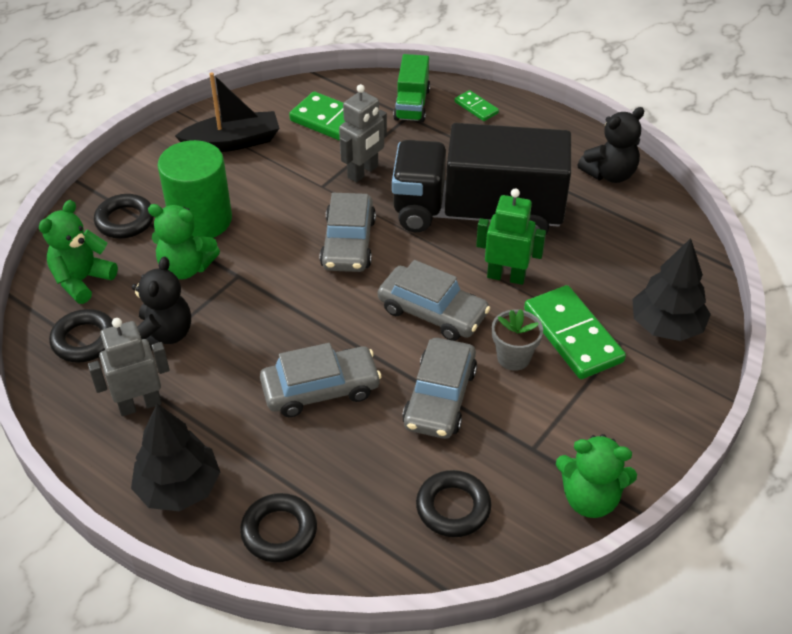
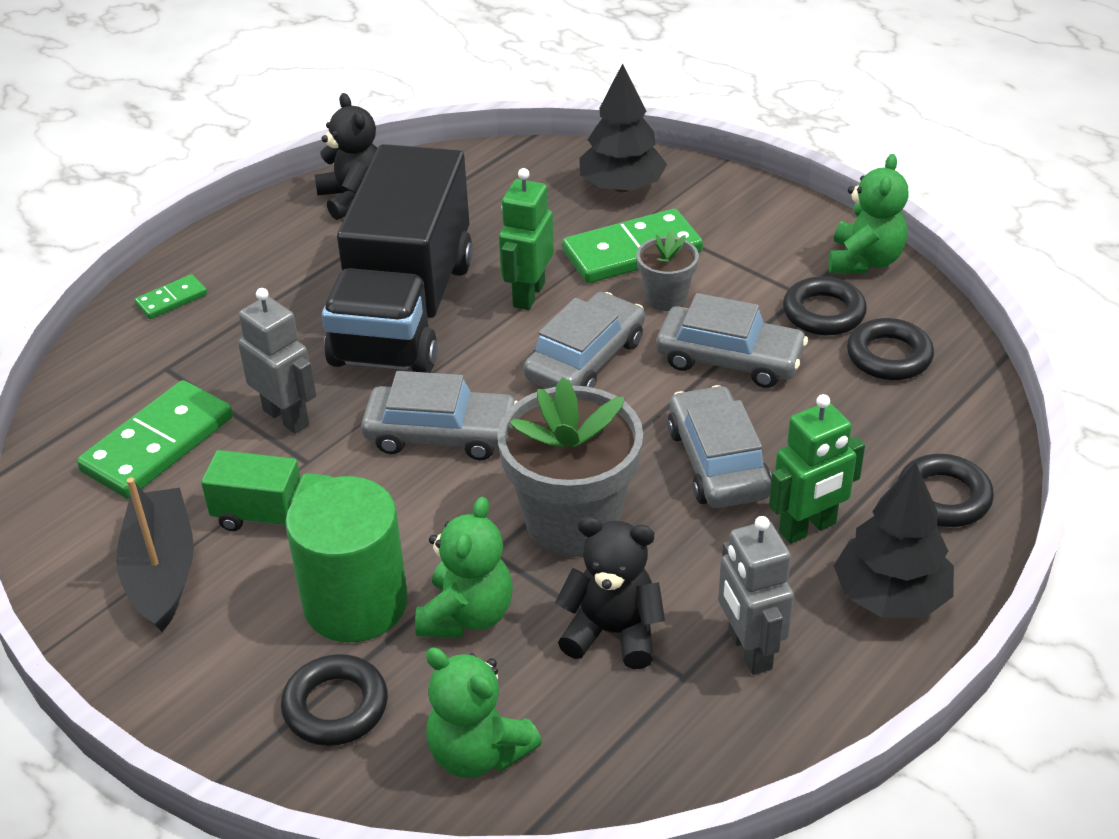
camera: 85 degrees left, 5 degrees down
black ring [49,309,113,363] -> black ring moved to [783,276,867,335]
green truck [393,54,430,122] -> green truck moved to [201,450,334,531]
none -> grey flower pot [497,377,643,557]
none -> green robot [769,394,865,544]

